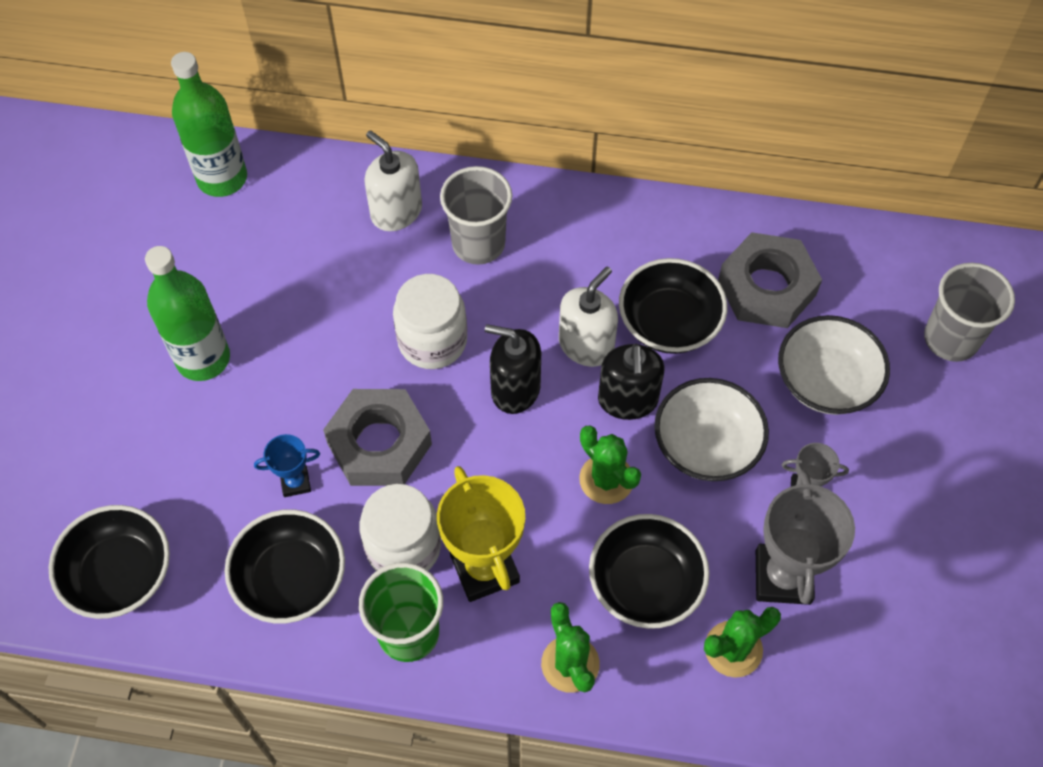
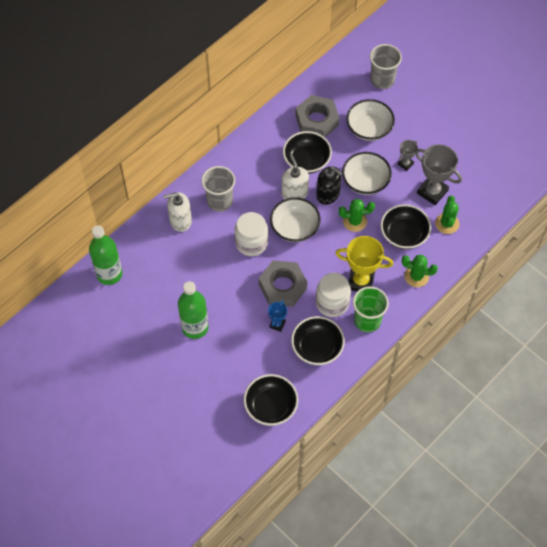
camera: 55 degrees left, 0 degrees up
black soap dispenser [485,324,541,414] -> white bowl [270,197,321,242]

